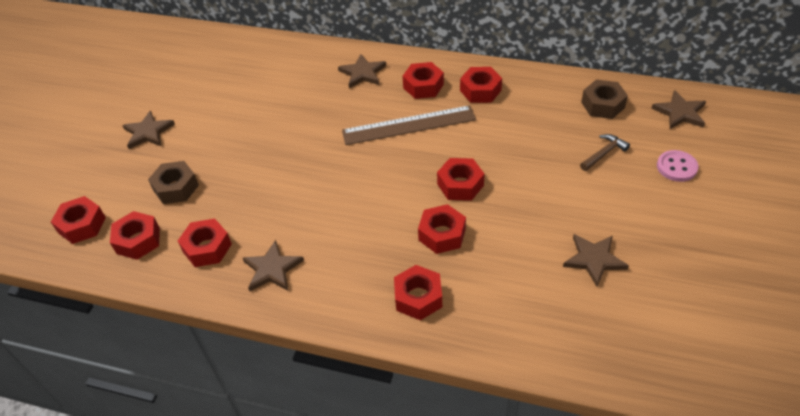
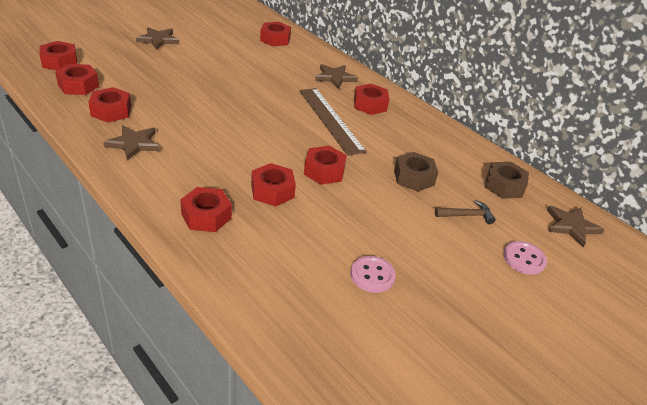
camera: 25 degrees right, 10 degrees down
brown nut [148,161,199,204] -> brown nut moved to [394,152,438,192]
brown ruler [342,105,476,145] -> brown ruler turned 45 degrees clockwise [299,88,367,156]
red nut [460,67,502,103] -> red nut moved to [260,22,291,47]
brown star [563,234,629,287] -> pink button [350,256,396,293]

